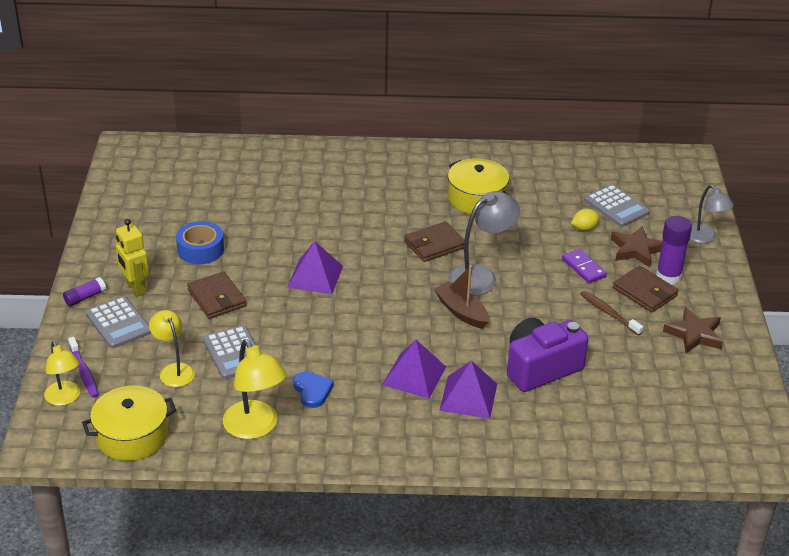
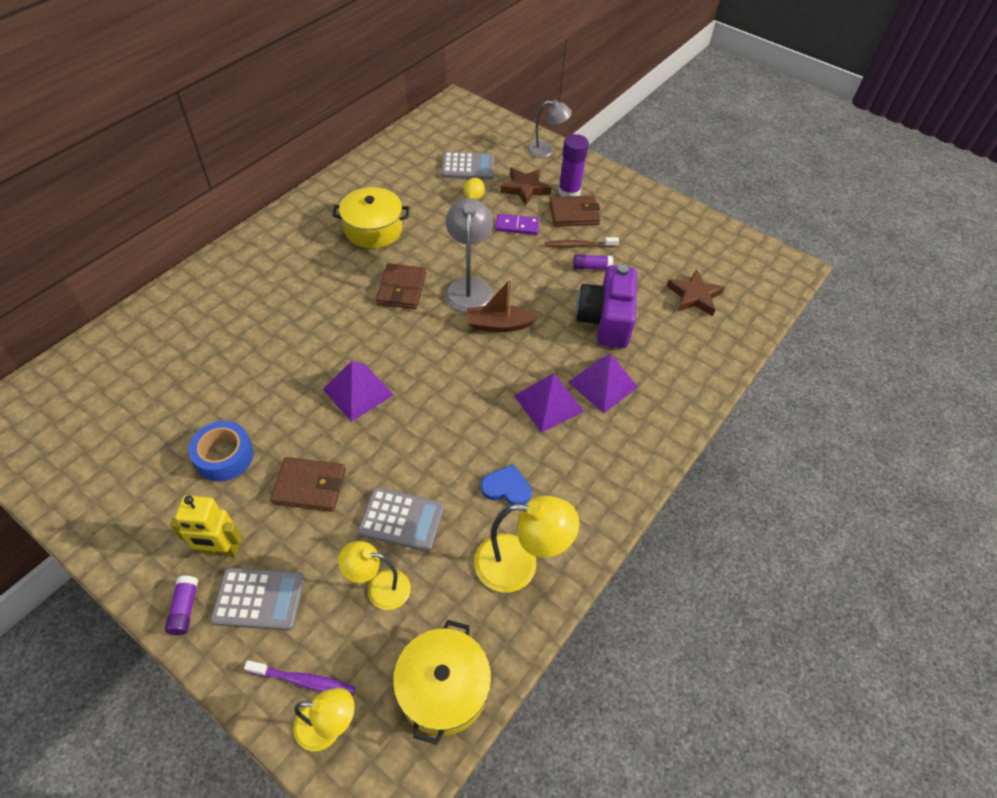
camera: 55 degrees left, 15 degrees up
brown star [663,307,723,353] -> brown star moved to [667,269,725,316]
none -> purple glue stick [573,254,613,270]

